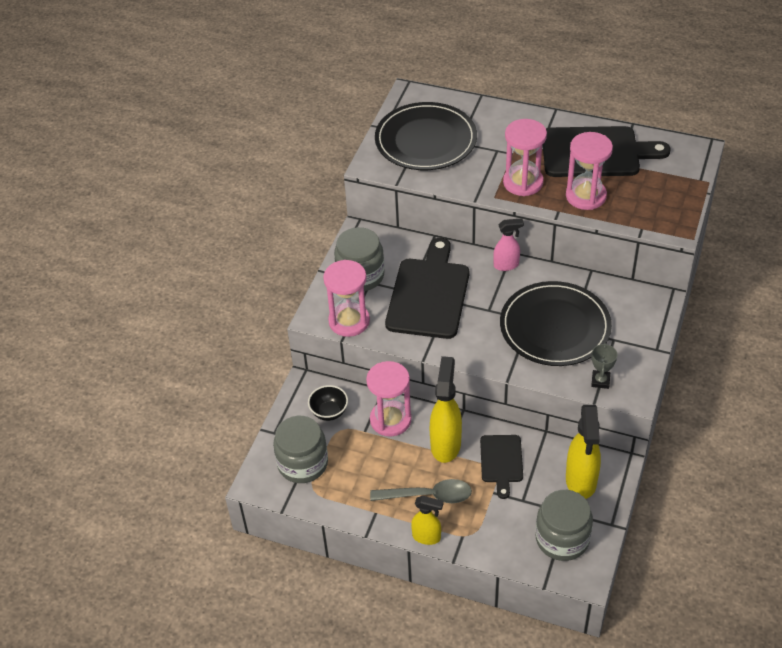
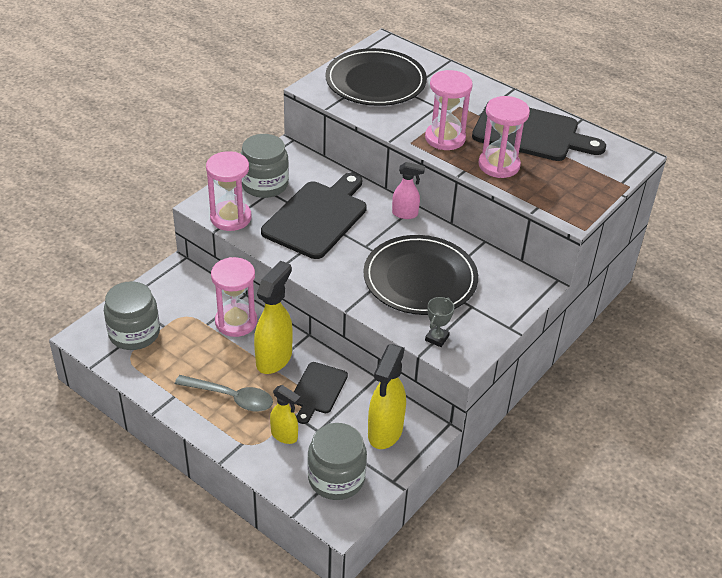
camera: 15 degrees right, 5 degrees down
black bowl [308,385,348,421] -> none
yellow spray bottle [411,496,443,545] -> yellow spray bottle moved to [270,385,301,444]

